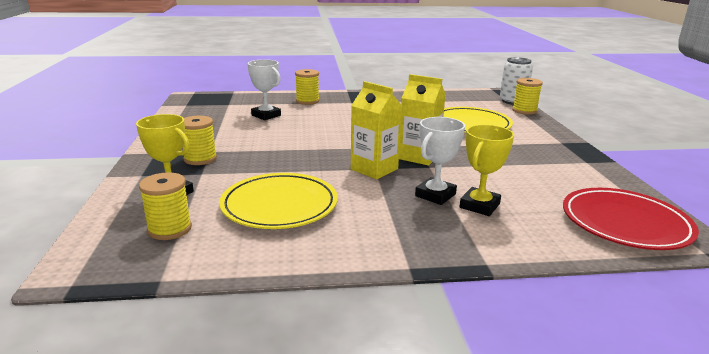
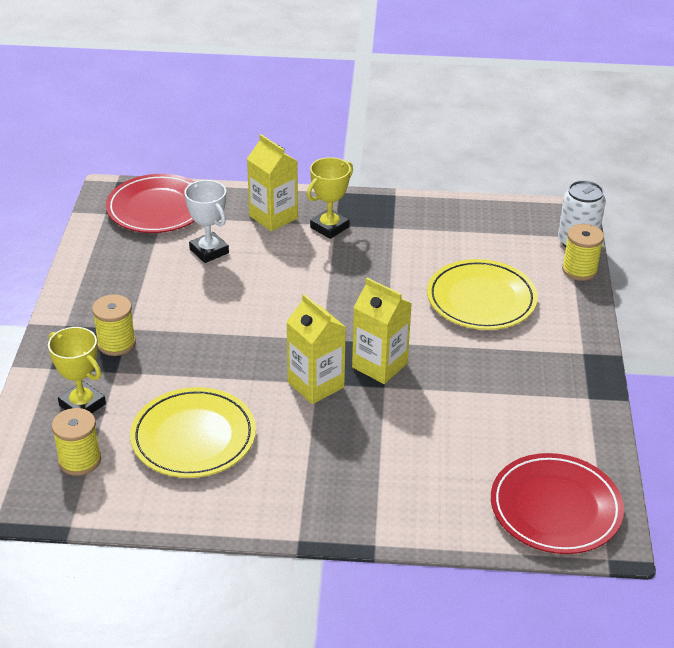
camera: 10 degrees right, 15 degrees up
yellow spool [295,69,319,105] -> yellow carton [247,134,298,231]
white trophy [415,117,465,205] -> none
yellow trophy [460,125,514,216] -> yellow trophy moved to [307,157,353,239]
none -> red plate [106,174,195,233]

